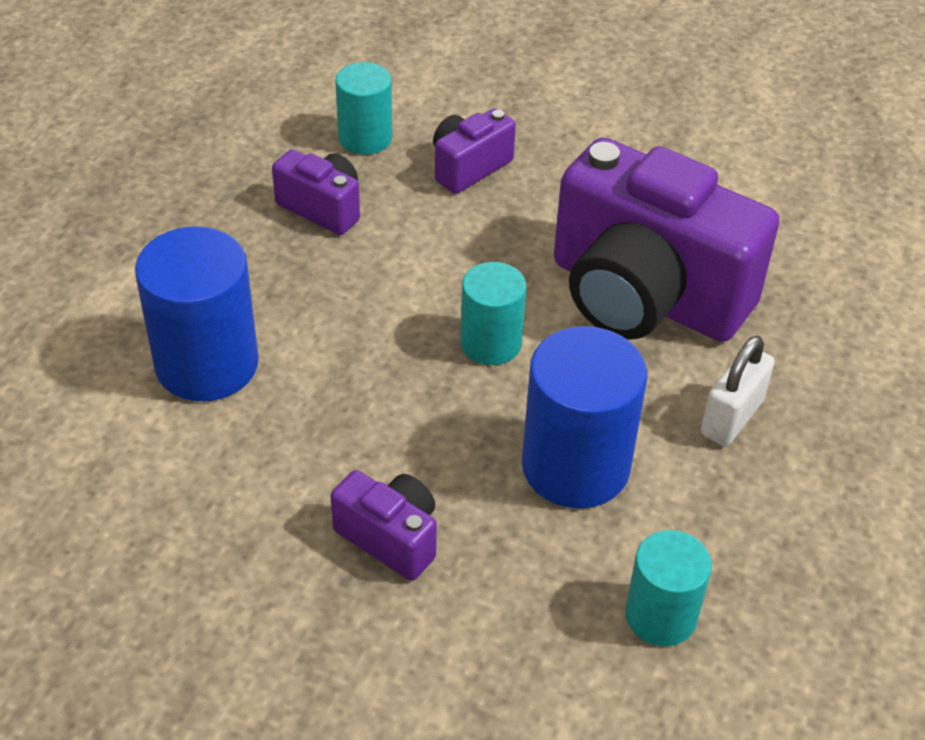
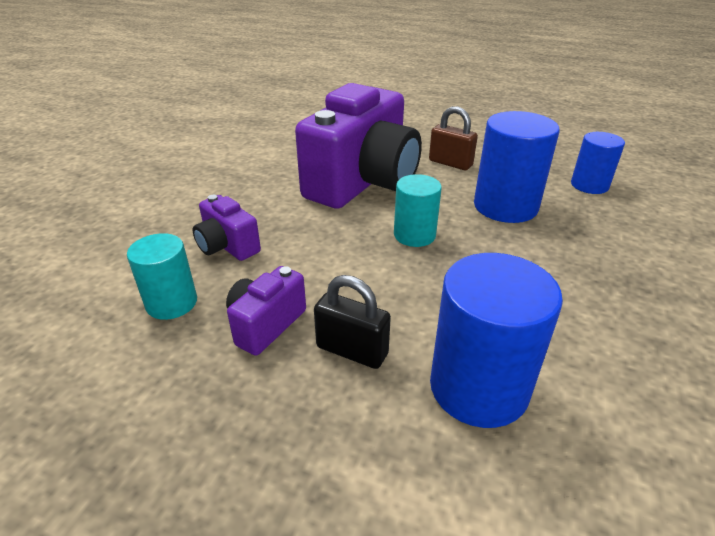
camera: 90 degrees left, 10 degrees down
purple camera [331,470,437,581] -> none
turquoise cylinder [625,530,712,646] -> blue cylinder [571,132,625,194]
white padlock [700,336,775,446] -> brown padlock [429,106,478,170]
none -> black padlock [314,275,391,369]

